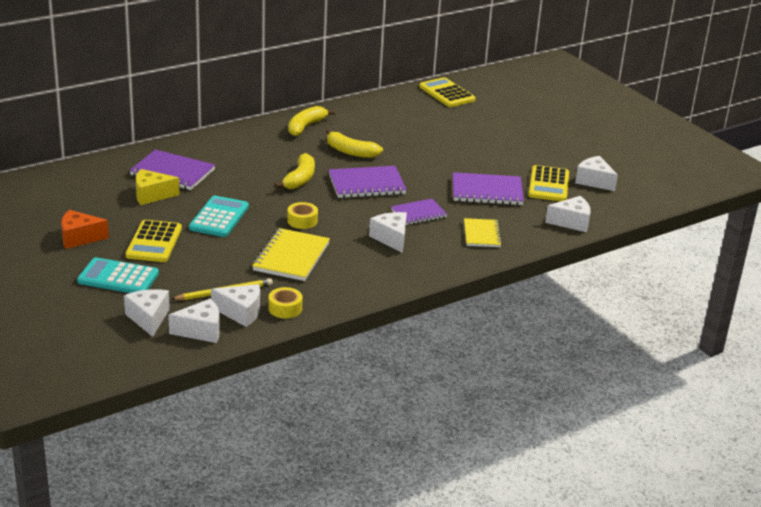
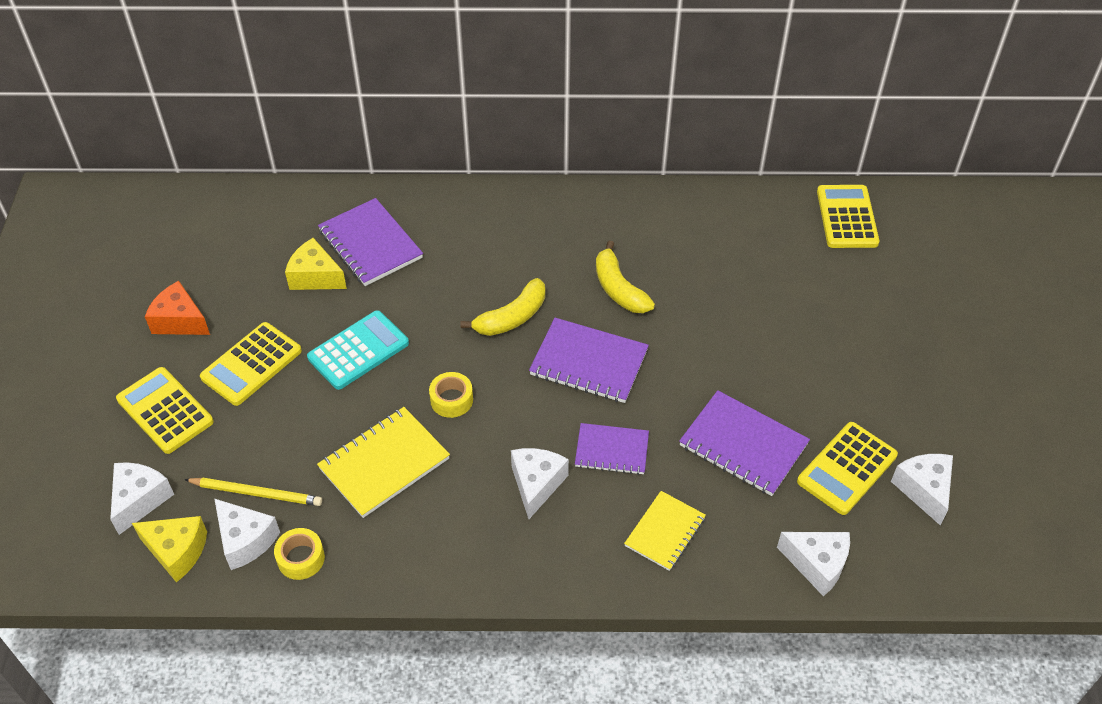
camera: 35 degrees right, 20 degrees up
turquoise calculator [77,257,159,293] -> yellow calculator [116,367,214,454]
white cheese [168,298,220,343] -> yellow cheese [132,516,207,582]
yellow banana [288,106,335,136] -> none

